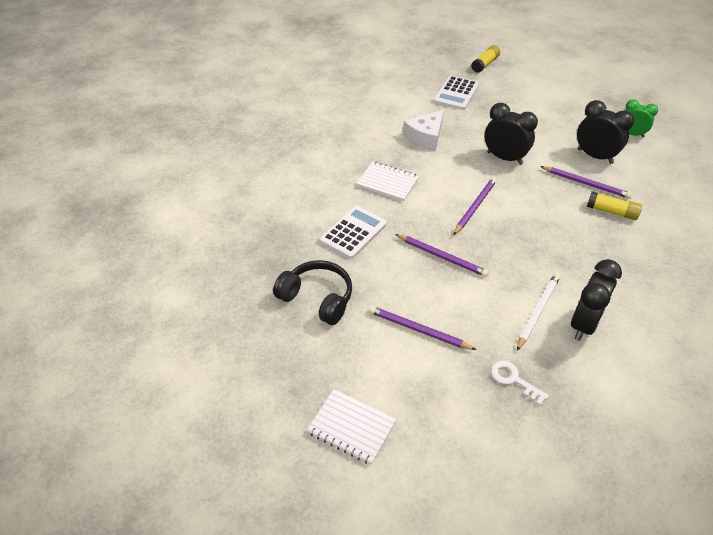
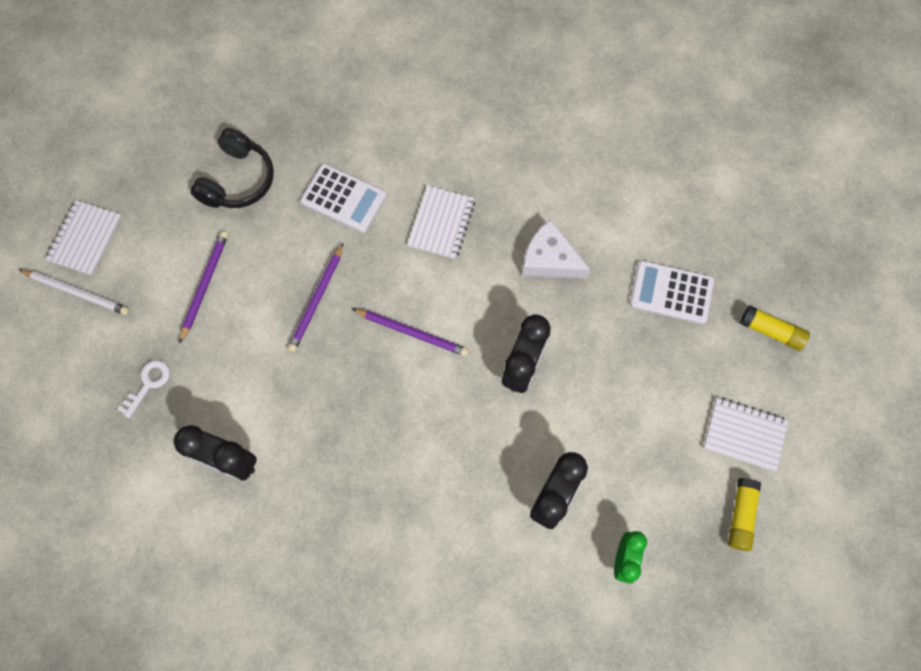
camera: 80 degrees right, 25 degrees up
white pencil [517,273,560,351] -> white pencil moved to [18,269,130,315]
purple pencil [540,166,632,199] -> none
yellow glue stick [587,191,642,220] -> yellow glue stick moved to [728,478,761,551]
none -> white notebook [704,397,789,472]

